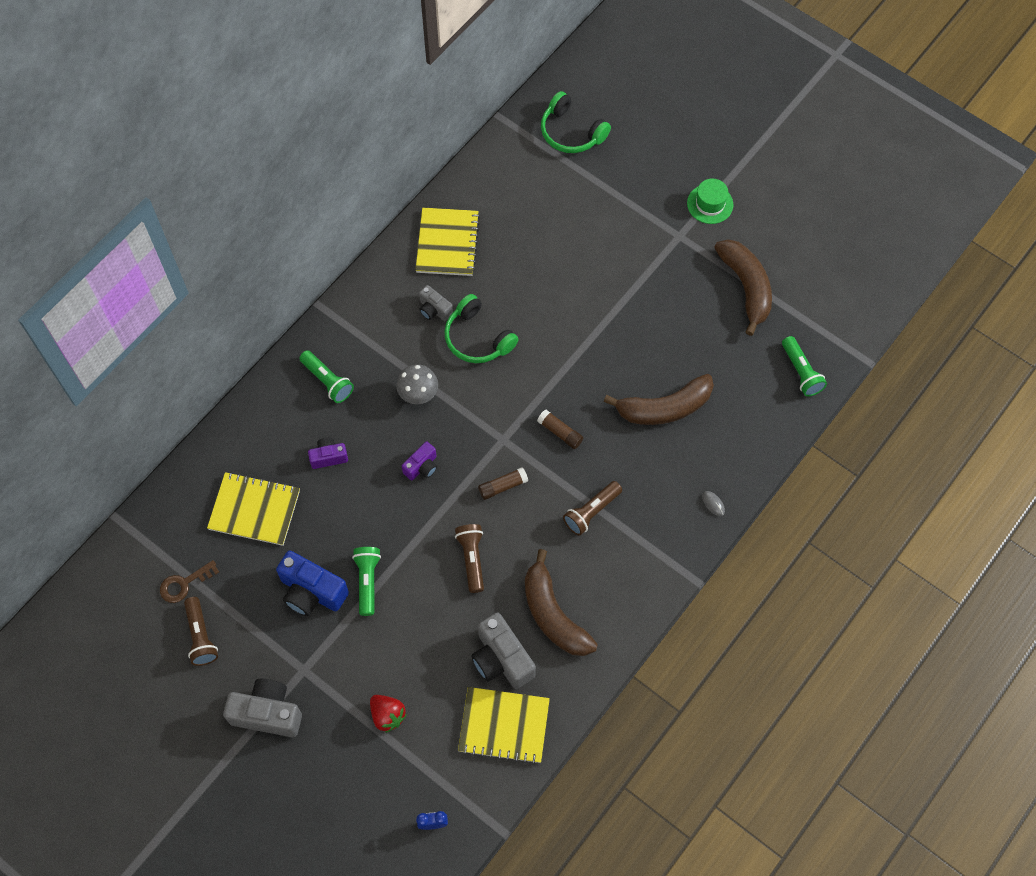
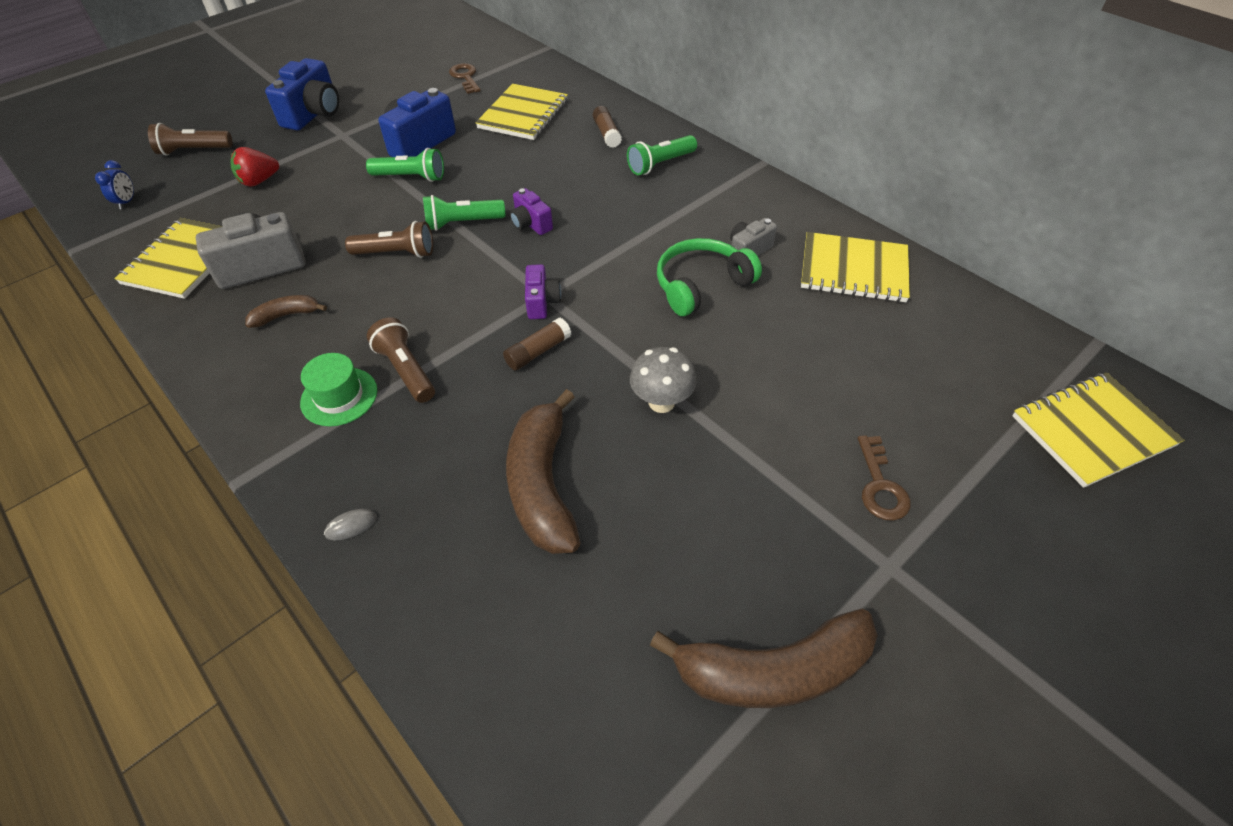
camera: 100 degrees right, 15 degrees down
brown flashlight [184,597,218,666] -> brown flashlight moved to [148,123,232,156]
grey camera [223,679,302,737] -> blue camera [265,58,339,130]
purple camera [308,437,348,469] -> purple camera moved to [525,264,561,319]
grey mushroom [396,364,438,404] -> grey mushroom moved to [630,347,697,413]
brown glue stick [478,467,528,500] -> brown glue stick moved to [593,106,622,148]
brown banana [525,549,598,656] -> brown banana [245,295,327,328], size x0.50
green headphones [541,91,611,153] -> yellow notebook [1012,373,1184,488]
green hat [687,179,733,224] -> green hat moved to [300,353,377,426]
green flashlight [782,336,827,397] -> green flashlight moved to [423,195,505,231]
none -> brown key [858,435,911,521]

